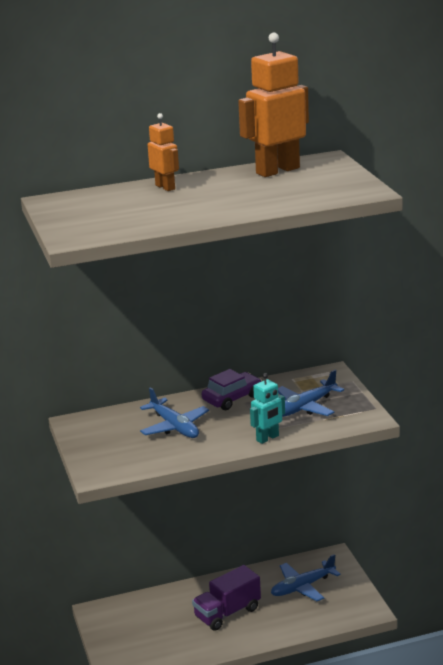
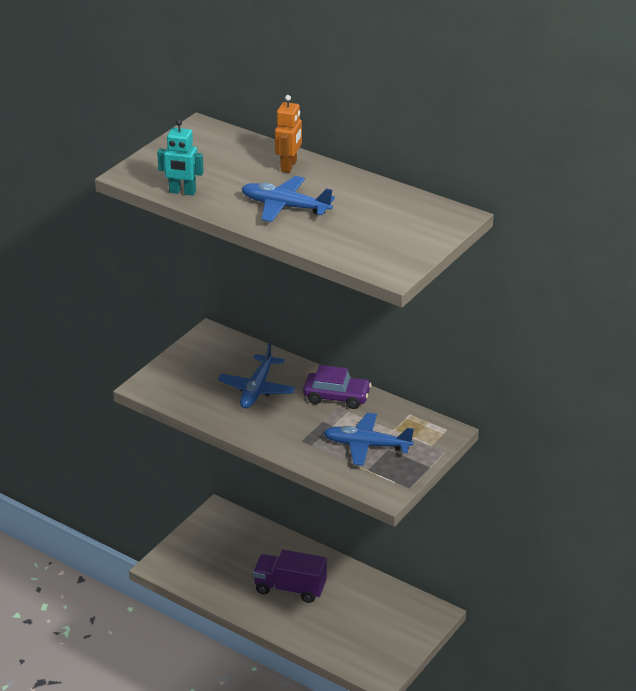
camera: 50 degrees right, 10 degrees up
orange robot [238,32,309,177] -> none
turquoise robot [250,373,285,444] -> turquoise robot moved to [157,120,204,196]
blue plane [271,554,341,601] -> blue plane moved to [241,176,335,222]

